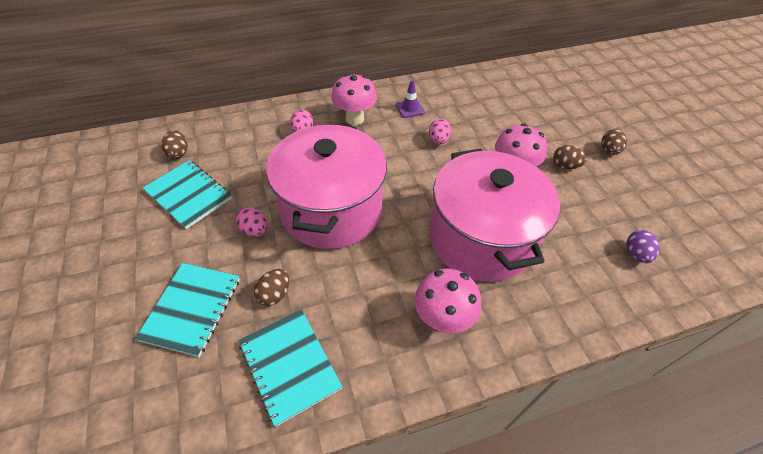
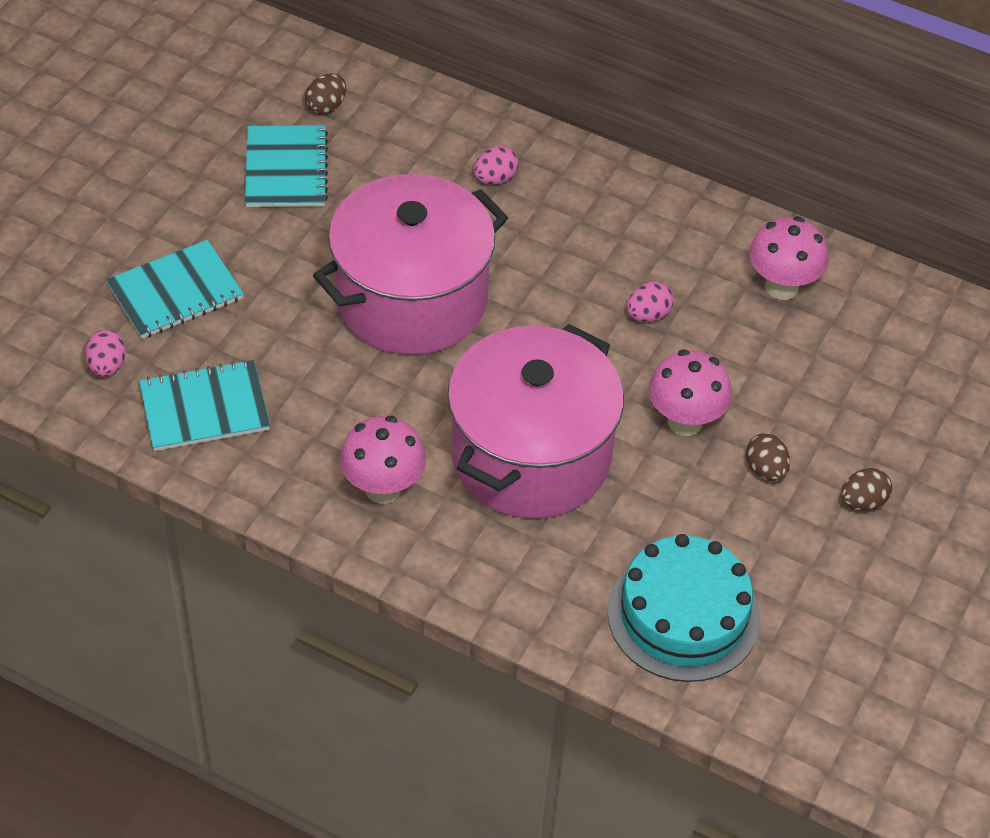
camera: 45 degrees right, 0 degrees up
pink egg [236,207,268,237] -> pink egg moved to [85,330,126,377]
turquoise notebook [239,309,342,427] -> turquoise notebook turned 60 degrees clockwise [139,359,270,451]
brown egg [254,269,289,306] -> none
pink mushroom [331,74,377,125] -> pink mushroom moved to [749,216,828,300]
purple traffic cone [395,80,425,118] -> none
purple egg [627,230,660,263] -> turquoise cake [607,534,760,682]

